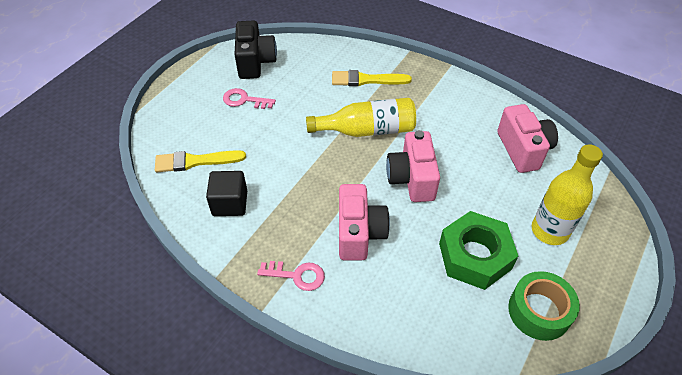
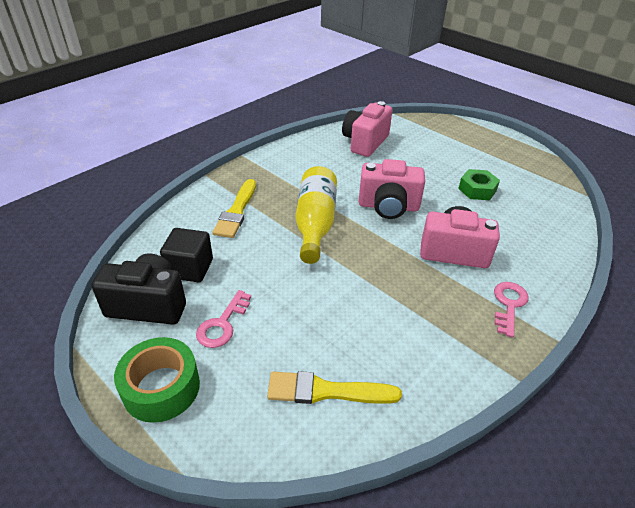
camera: 80 degrees left, 10 degrees down
yellow brush [155,150,246,173] -> yellow brush turned 90 degrees clockwise [267,371,402,404]
black cube [206,171,247,216] -> black cube moved to [160,228,213,283]
green nut [439,211,518,290] -> green nut [458,169,500,200], size x0.59
pink camera [497,104,558,173] -> pink camera turned 60 degrees counterclockwise [342,101,393,157]
green tape [508,271,580,341] -> green tape moved to [114,337,200,423]
yellow bottle [532,144,603,245] -> none

